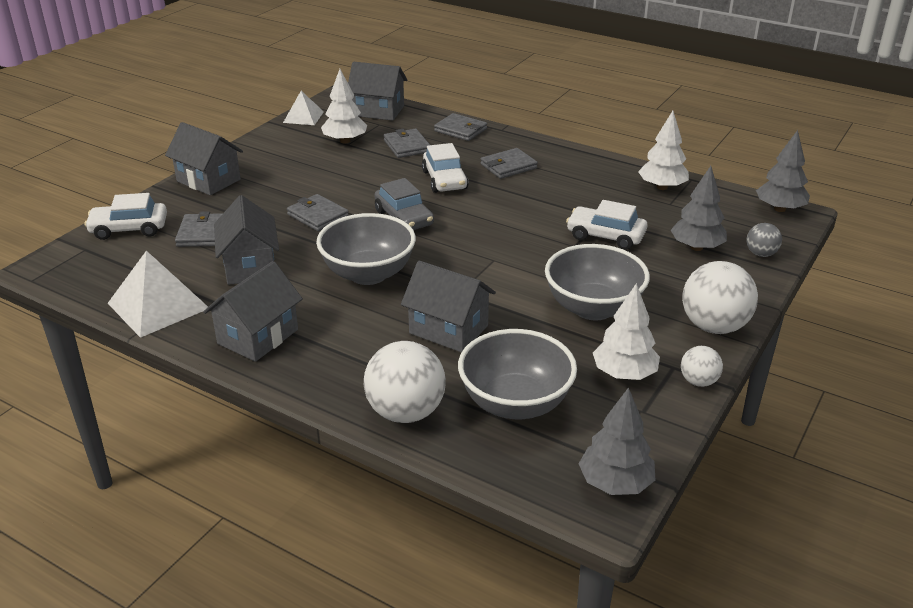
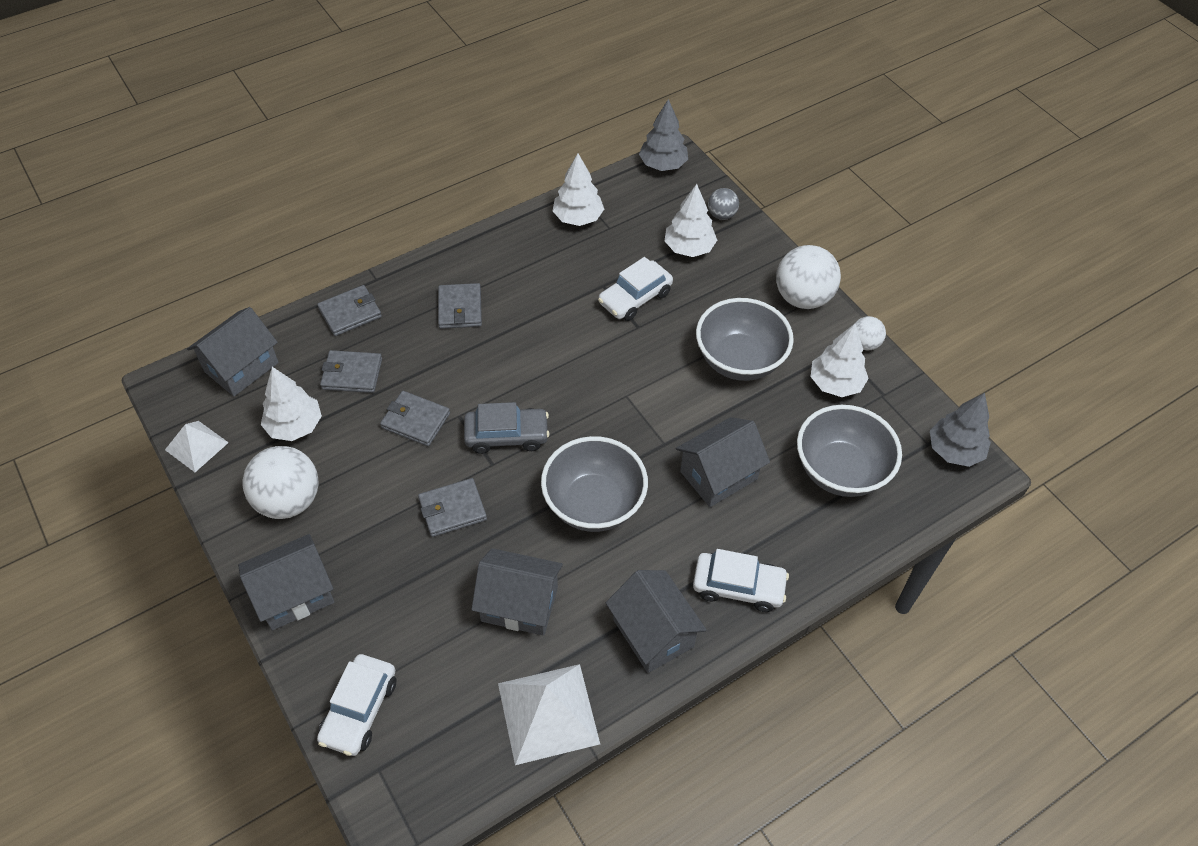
camera: 65 degrees left, 20 degrees up
grey wallet [175,211,223,247] -> grey wallet moved to [380,391,450,446]
white ball [364,341,446,423] -> white ball moved to [242,446,319,519]
white car [422,143,469,193] -> white car moved to [693,549,789,612]
grey tree [671,166,727,251] -> white tree [665,184,717,257]

